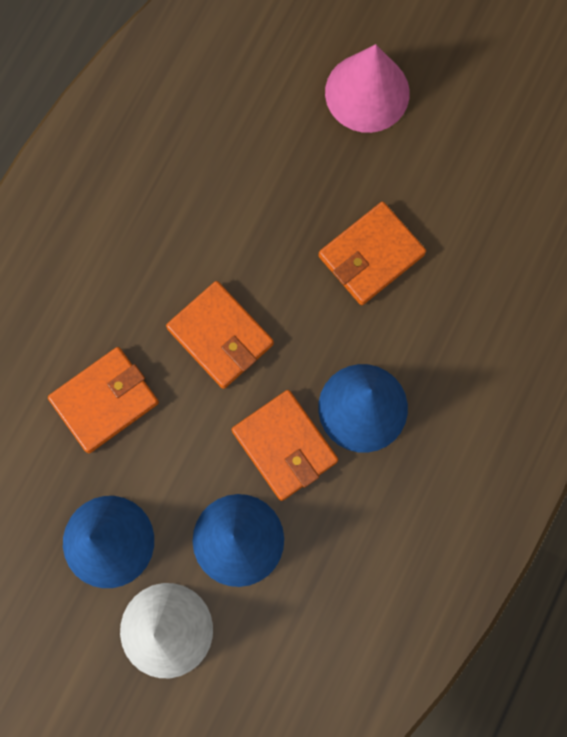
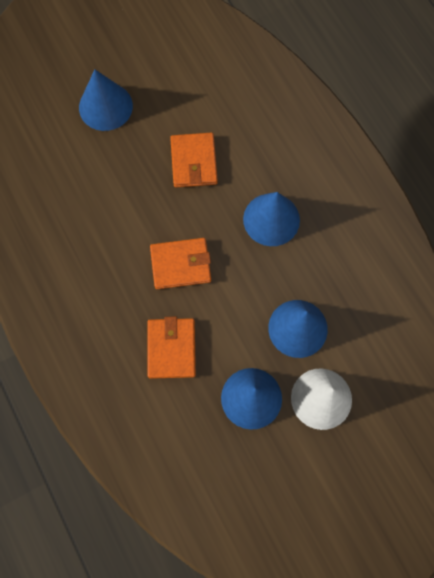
camera: 55 degrees left, 5 degrees down
orange wallet [232,390,338,501] -> none
pink cone [325,44,410,133] -> blue cone [79,69,133,131]

